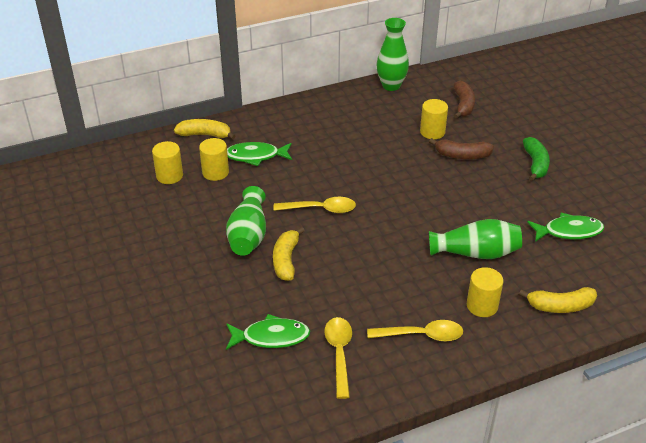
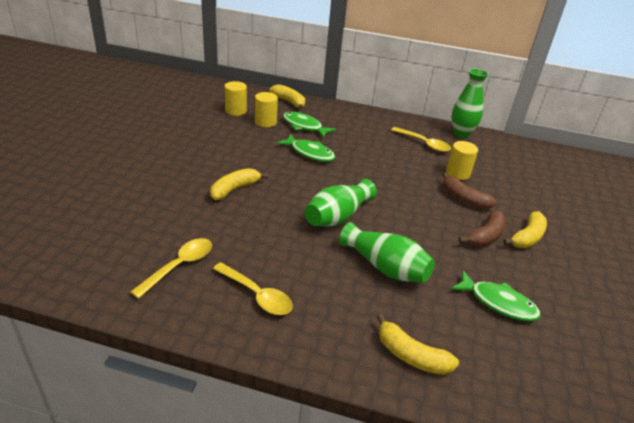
camera: 35 degrees right, 5 degrees down
green vase [226,186,266,256] -> green vase moved to [305,179,377,227]
green fish [226,314,310,350] -> green fish moved to [276,134,335,162]
yellow spoon [273,197,356,213] -> yellow spoon moved to [391,127,451,152]
brown banana [454,81,475,119] -> brown banana moved to [459,211,506,247]
yellow cylinder [467,267,503,317] -> none
green banana [523,137,550,181] -> yellow banana [503,211,547,248]

